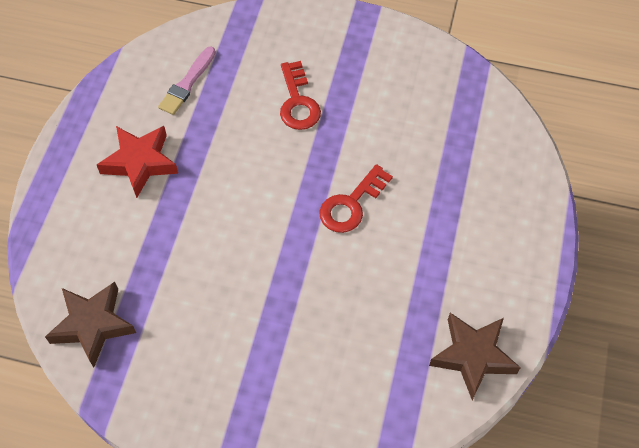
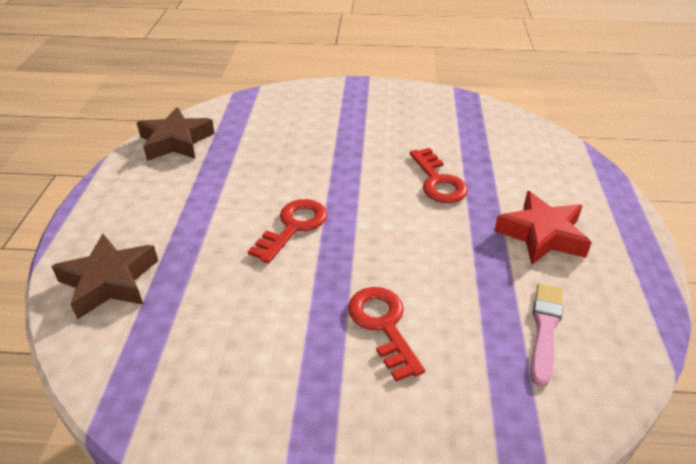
camera: 170 degrees right, 20 degrees down
brown star [45,282,136,367] -> brown star moved to [51,233,158,319]
none -> red key [410,148,468,203]

